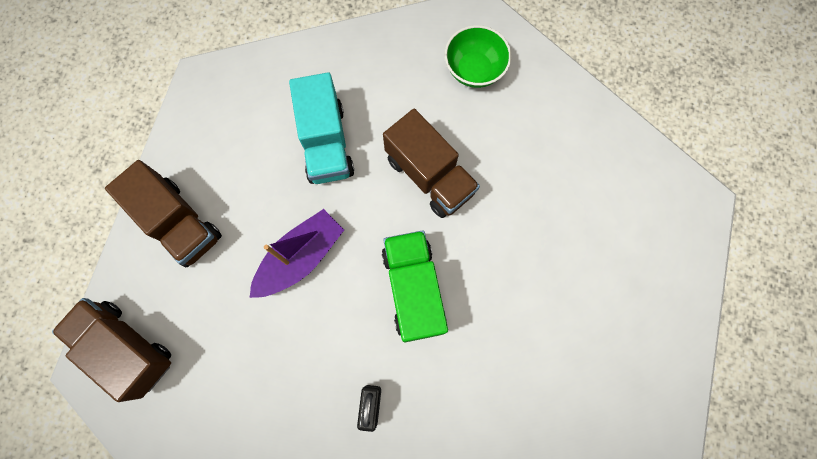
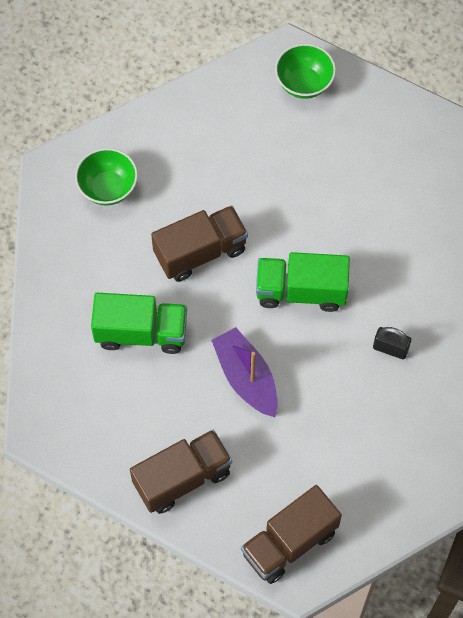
camera: 75 degrees left, 10 degrees down
turquoise truck [289,73,354,184] -> green truck [91,293,187,354]
none -> green bowl [275,43,336,99]

